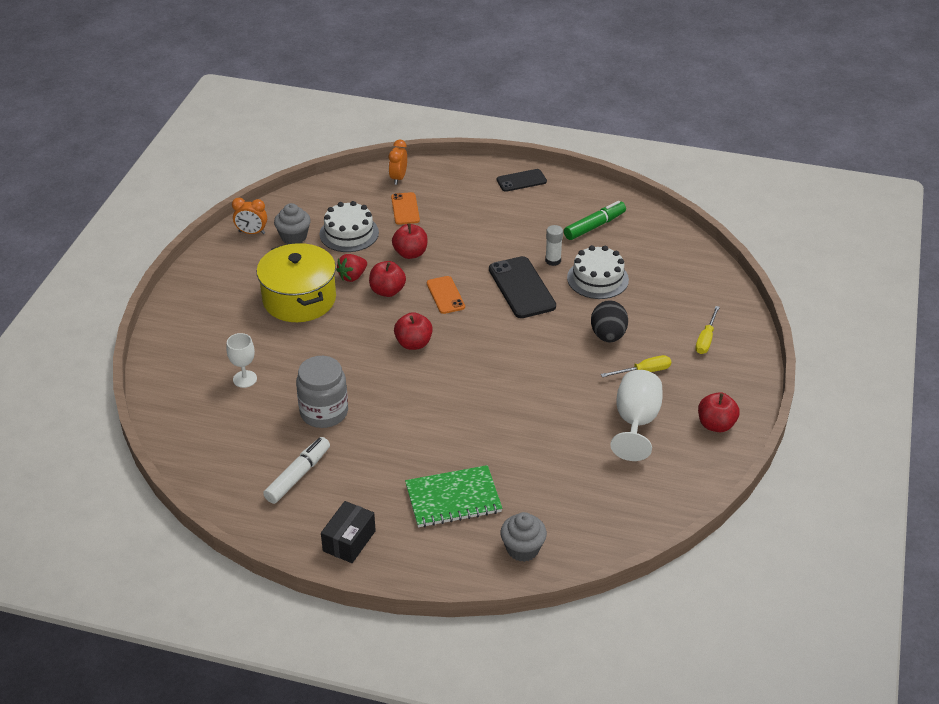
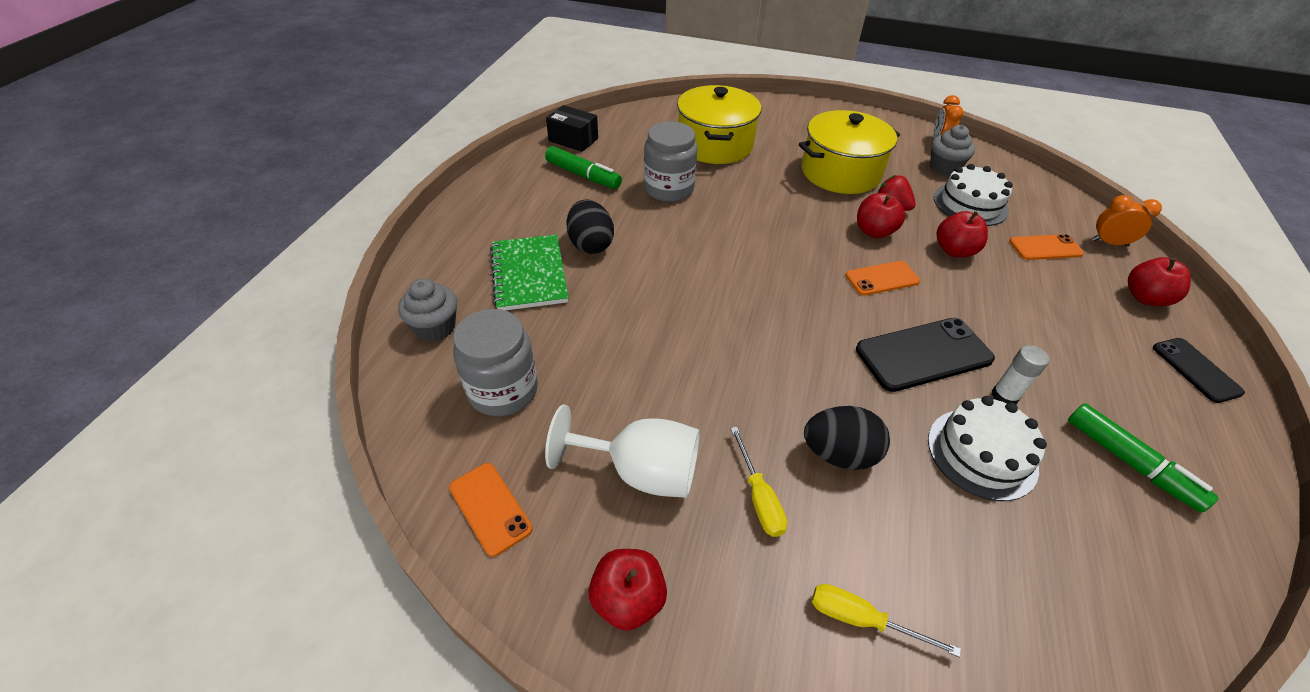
camera: 90 degrees right, 5 degrees up
white goblet [226,333,257,388] -> yellow pot [677,85,761,164]
white marker [263,437,330,504] -> green marker [545,146,622,189]
black box [321,501,376,563] -> black box moved to [546,105,598,152]
red apple [394,312,433,350] -> red apple moved to [1128,257,1191,306]
none -> orange phone [449,463,533,557]
none -> grey jar [453,309,538,416]
none -> black egg [566,199,614,254]

